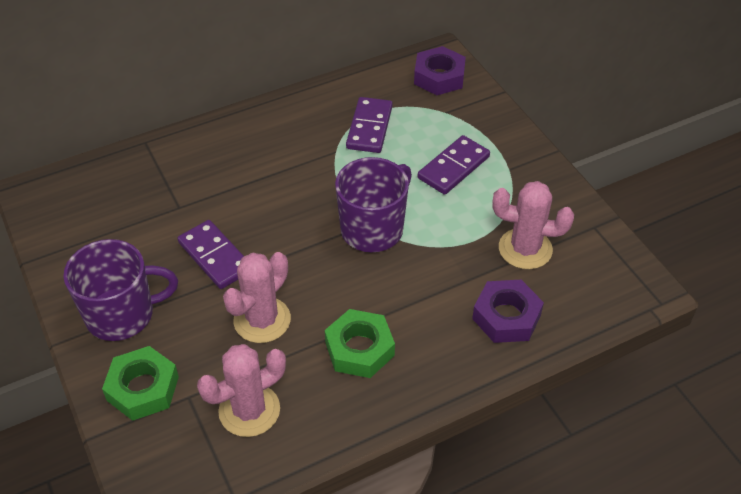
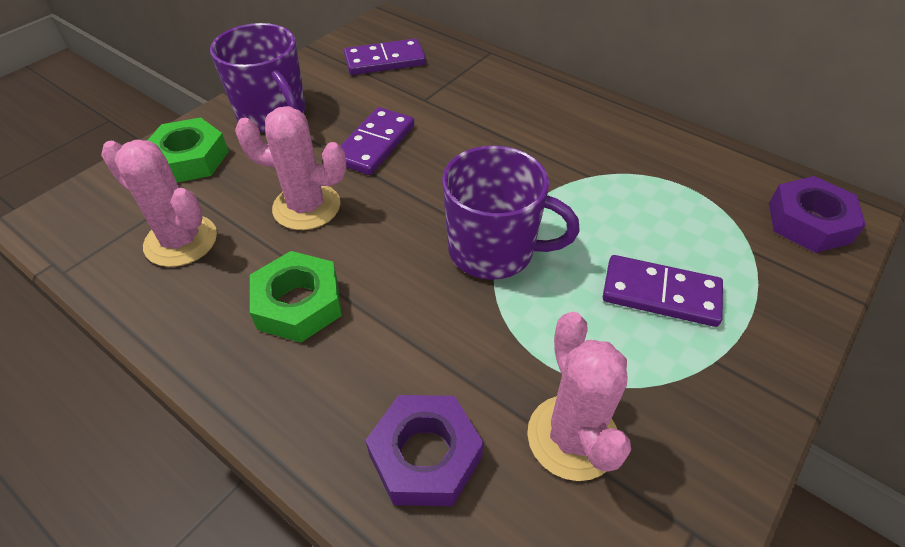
camera: 65 degrees right, 0 degrees up
purple domino [346,97,393,153] -> purple domino moved to [344,38,426,75]

